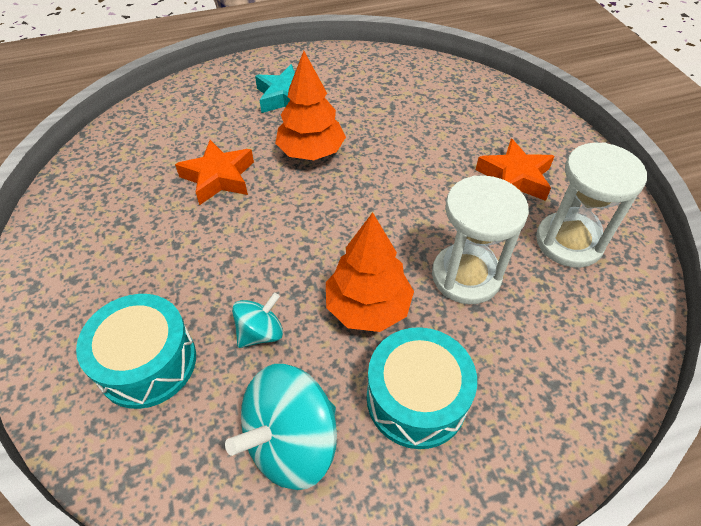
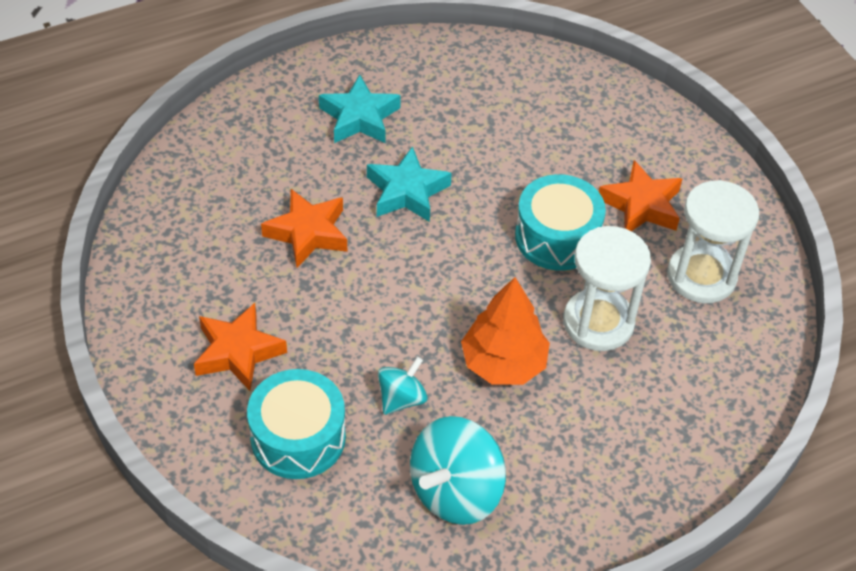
camera: 10 degrees left, 0 degrees up
orange tree [275,51,346,160] -> turquoise star [367,146,452,222]
turquoise drum [367,327,477,449] -> turquoise drum moved to [515,174,606,271]
none -> orange star [194,303,287,391]

